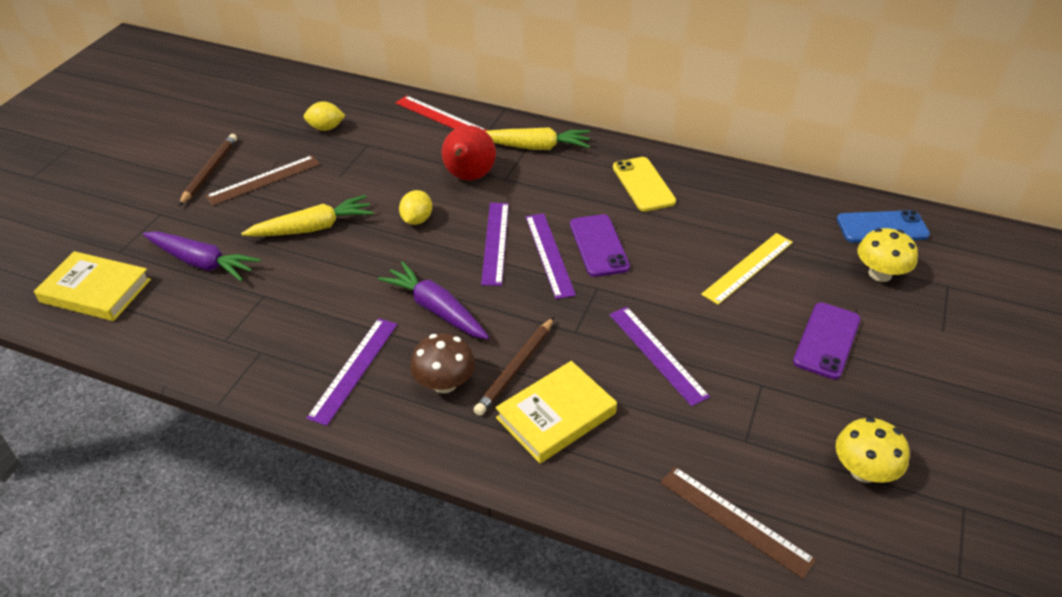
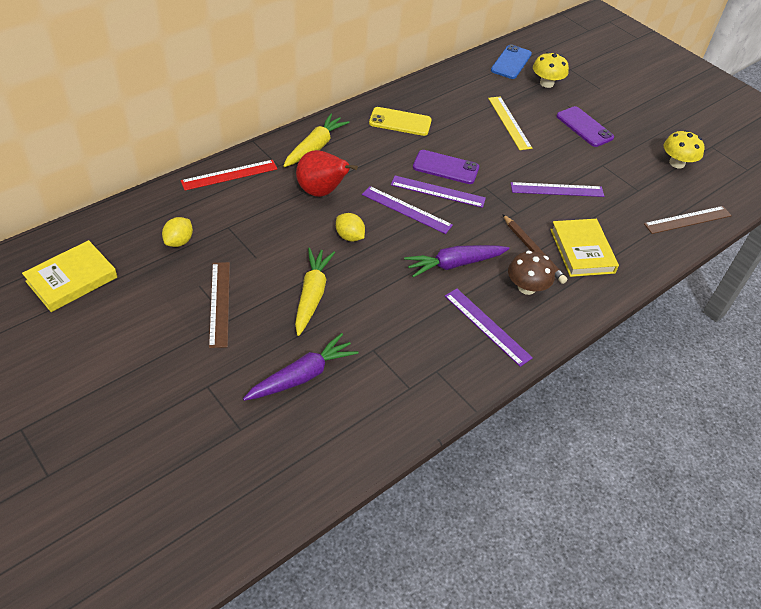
camera: 65 degrees left, 5 degrees up
yellow book [34,251,151,321] -> yellow book moved to [22,240,117,312]
brown pencil [178,134,237,206] -> none

